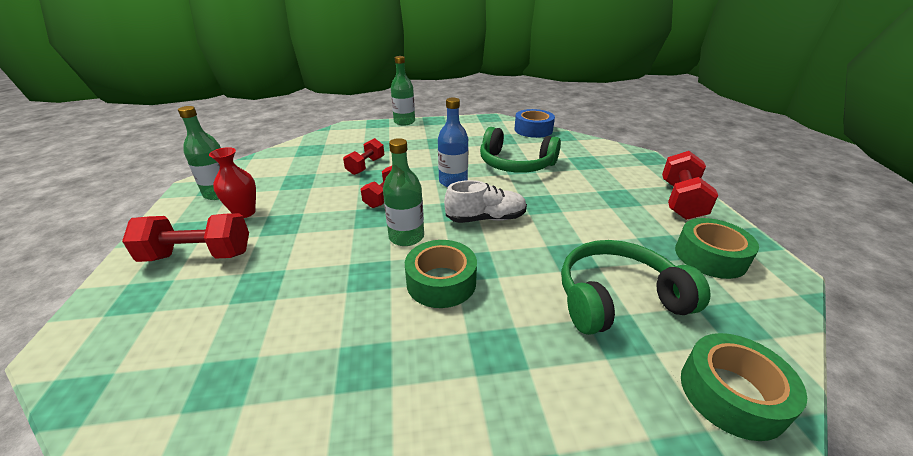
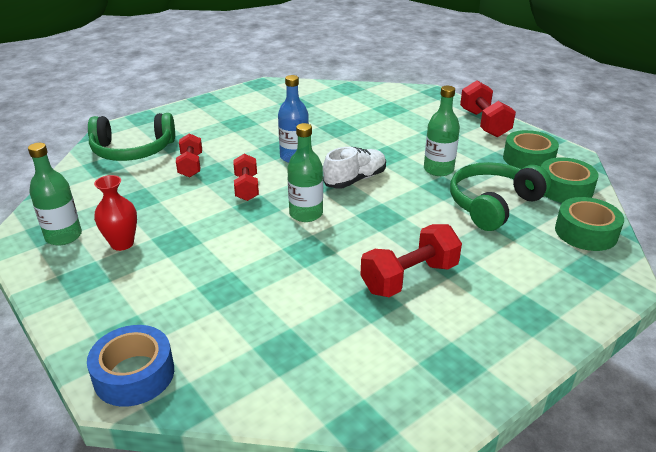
camera: 30 degrees left, 0 degrees up
red dumbbell [122,213,249,262] -> red dumbbell moved to [361,224,462,297]
green bottle [391,56,415,125] -> green bottle moved to [424,86,460,176]
green tape [405,240,477,308] -> green tape moved to [541,157,599,203]
green headphones [480,127,561,173] -> green headphones moved to [88,113,175,161]
blue tape [515,109,555,138] -> blue tape moved to [87,325,174,407]

